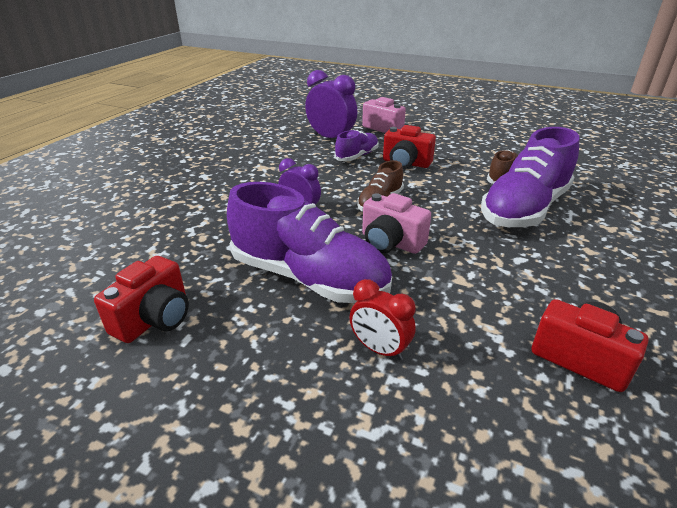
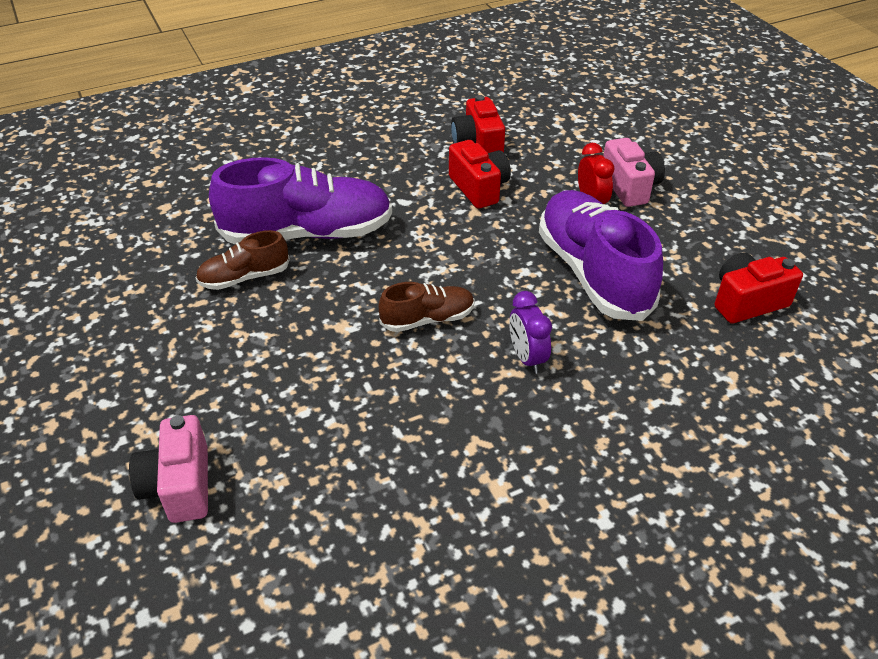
camera: 140 degrees left, 10 degrees up
purple clock [305,70,357,138] -> none
purple shoe [334,130,379,161] -> none
pink camera [362,193,431,254] -> pink camera moved to [603,138,665,207]
red camera [383,125,436,169] -> red camera moved to [449,140,511,209]

